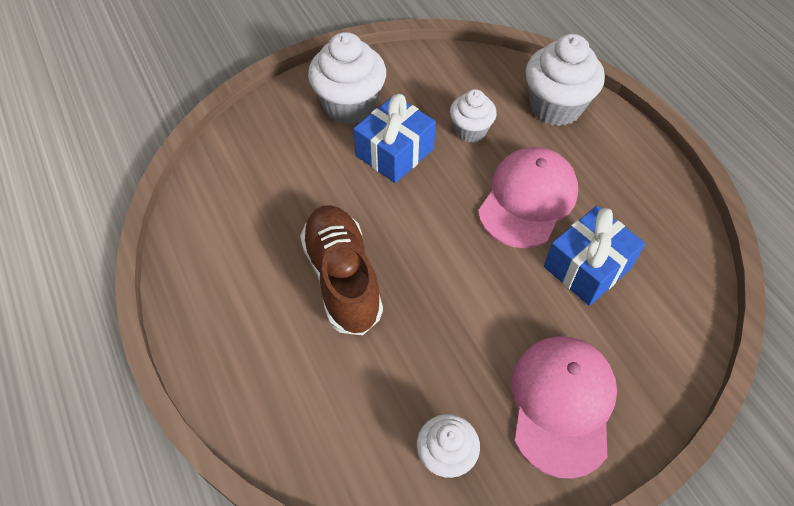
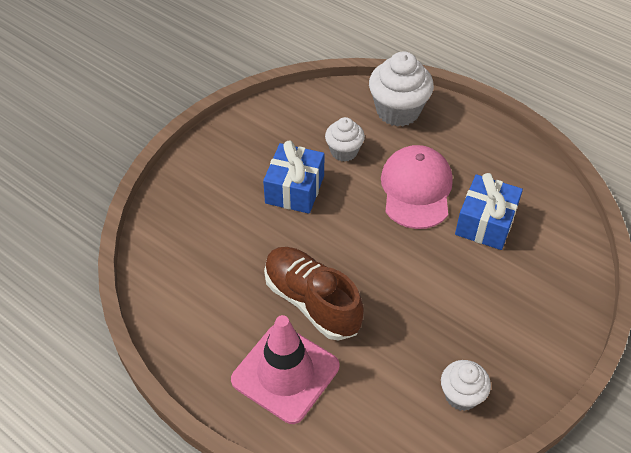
camera: 25 degrees left, 5 degrees down
white cupcake [308,32,386,124] -> none
pink cap [511,336,617,479] -> none
none -> pink traffic cone [231,315,339,424]

